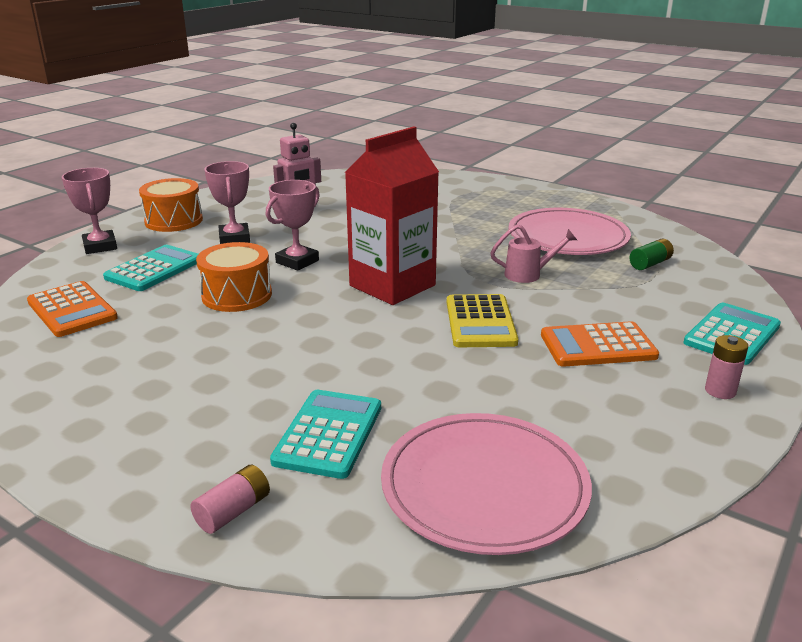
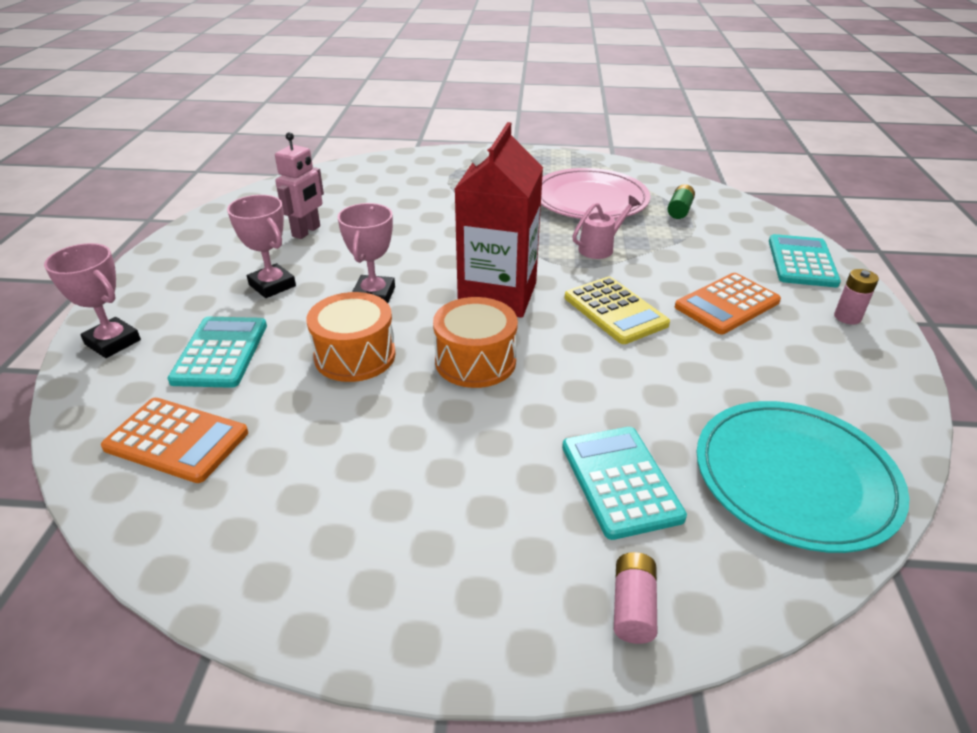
camera: 30 degrees left, 10 degrees up
orange drum [139,178,203,232] -> orange drum moved to [433,297,518,388]
pink plate [381,413,592,555] -> turquoise plate [697,401,909,553]

